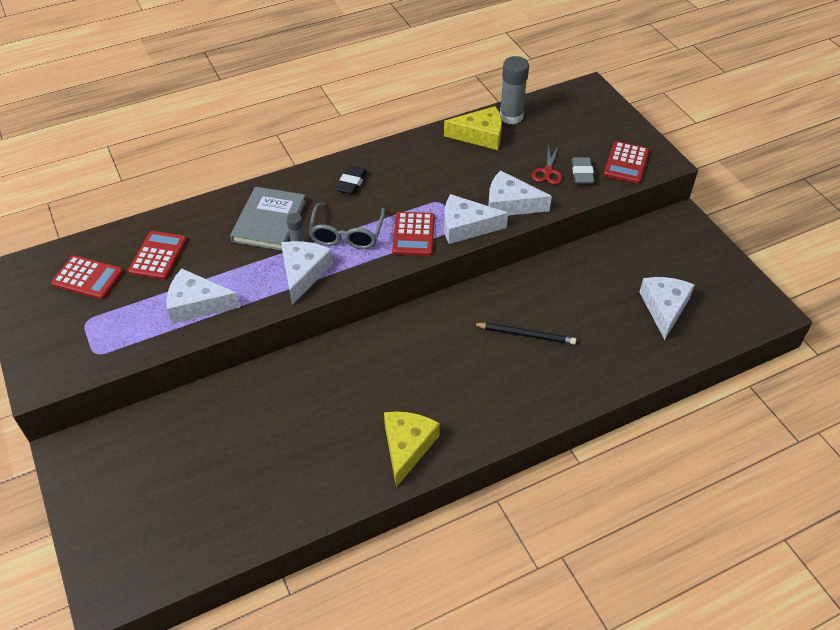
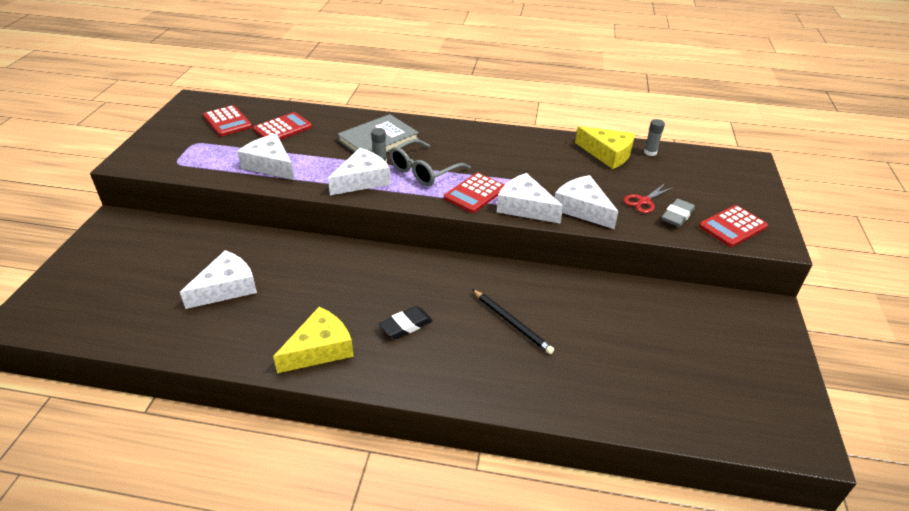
camera: 35 degrees right, 10 degrees down
black eraser [336,166,367,195] -> black eraser moved to [379,306,433,339]
grey glue stick [500,56,529,124] -> grey glue stick [644,119,665,156], size x0.54
white cheese [639,277,695,340] -> white cheese moved to [180,250,257,309]

